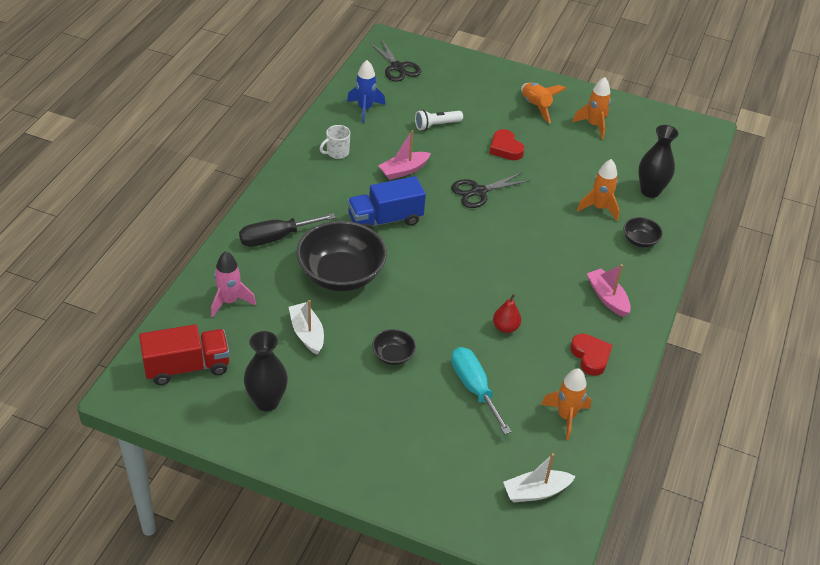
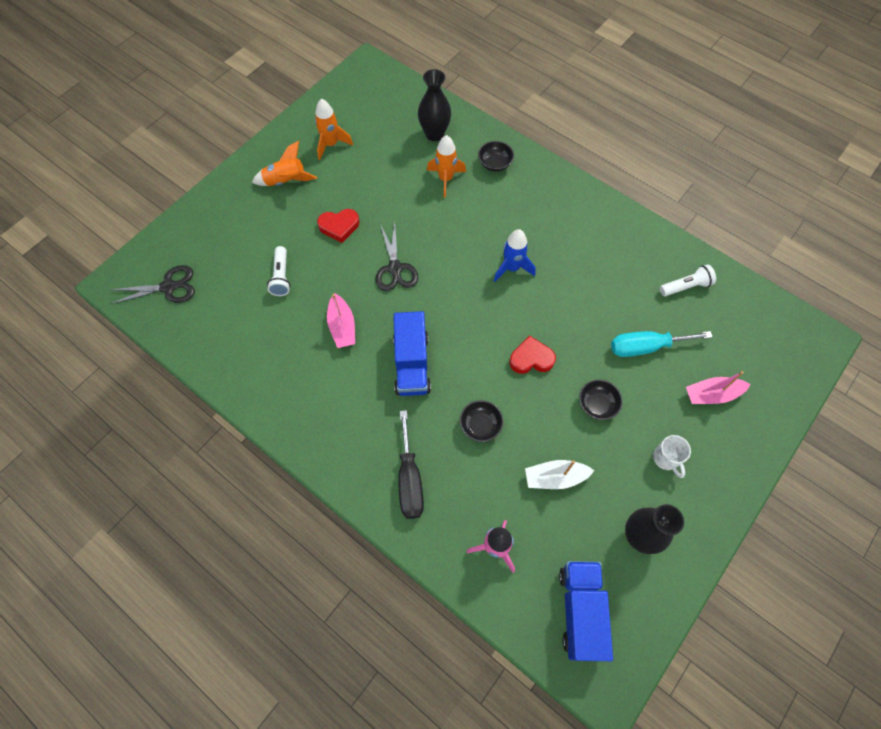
camera: 70 degrees left, 20 degrees up
red truck [139,324,230,385] -> blue truck [559,561,613,661]
black bowl [296,221,387,291] -> black bowl [460,400,504,442], size x0.46
white mug [320,125,350,159] -> white mug moved to [653,435,691,478]
blue rocket [347,60,385,123] -> blue rocket moved to [494,229,536,282]
red pear [493,294,521,333] -> none
white boat [503,453,576,502] -> none
orange rocket [541,368,591,440] -> white flashlight [660,265,716,296]
red heart [570,334,613,376] -> red heart moved to [509,336,556,374]
pink boat [587,264,631,317] -> pink boat moved to [686,371,751,404]

